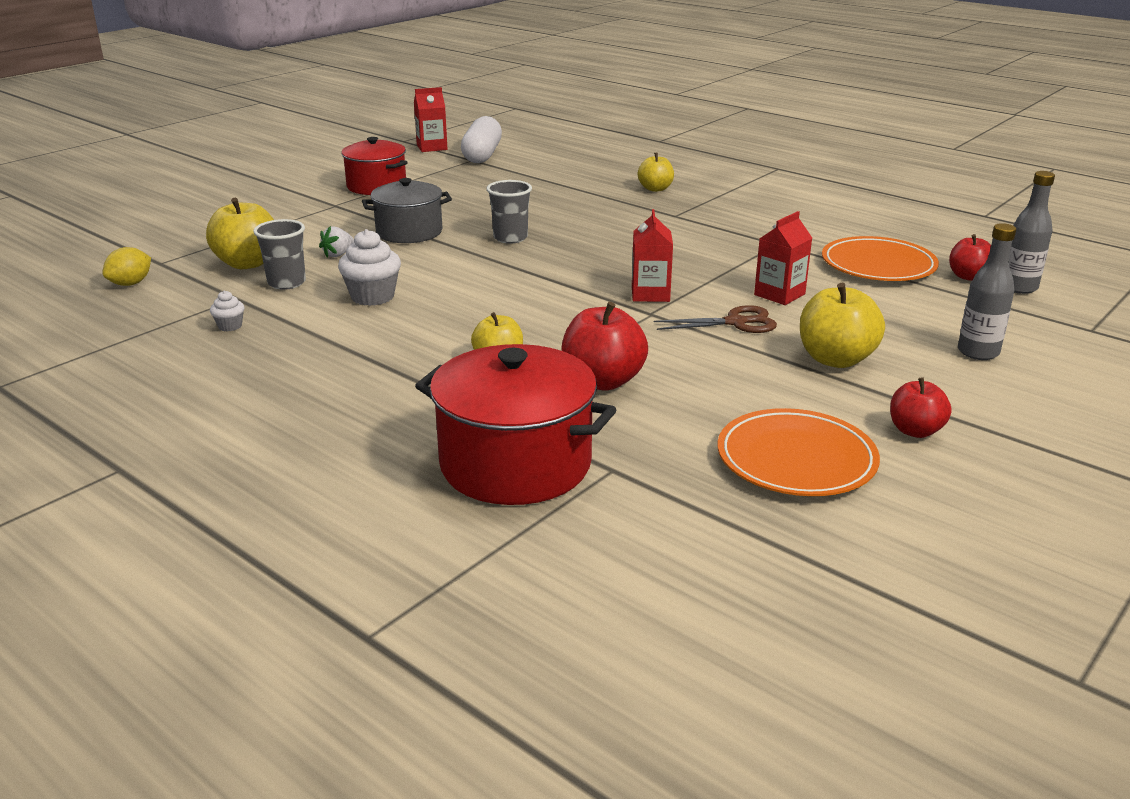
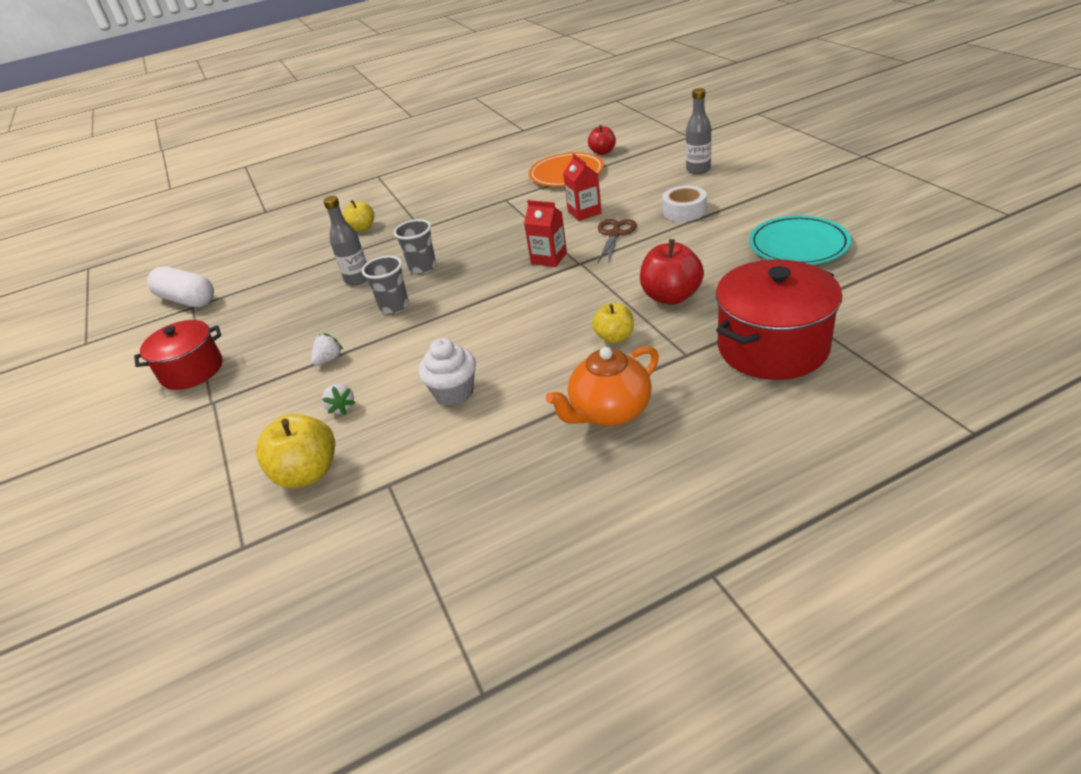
camera: 60 degrees left, 10 degrees up
yellow lemon [102,247,151,286] -> none
white cupcake [210,291,245,331] -> none
grey cup [253,219,306,290] -> grey cup moved to [394,219,436,274]
grey pot [362,178,452,243] -> white strawberry [311,333,343,365]
red carton [414,87,447,152] -> none
orange plate [718,408,880,496] -> turquoise plate [749,215,851,265]
yellow apple [800,283,885,368] -> white tape [662,186,707,222]
red apple [890,377,952,438] -> none
grey bottle [1009,171,1055,294] -> grey bottle moved to [323,196,367,285]
none -> orange teapot [546,346,659,426]

